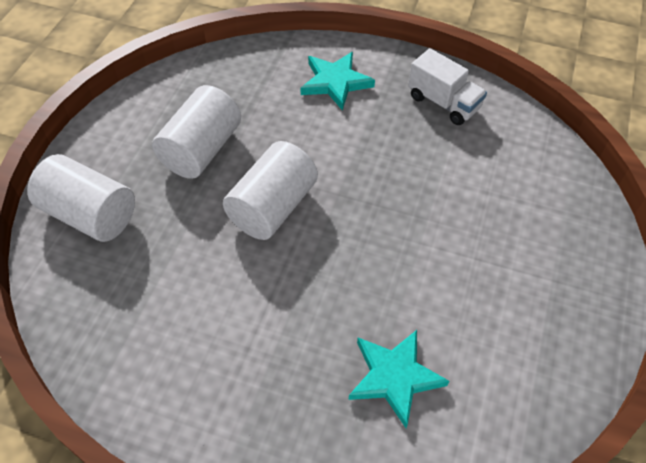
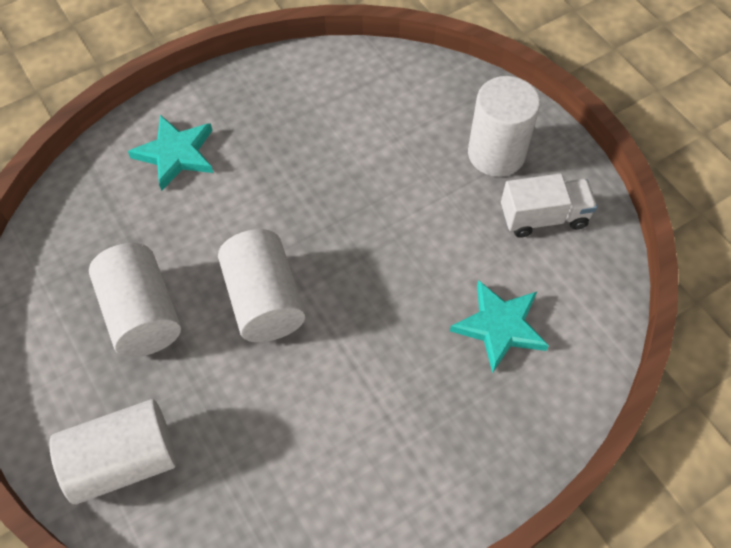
camera: 50 degrees left, 5 degrees up
white truck [408,48,487,125] -> white truck moved to [501,174,597,238]
none -> white cylinder [468,76,540,177]

